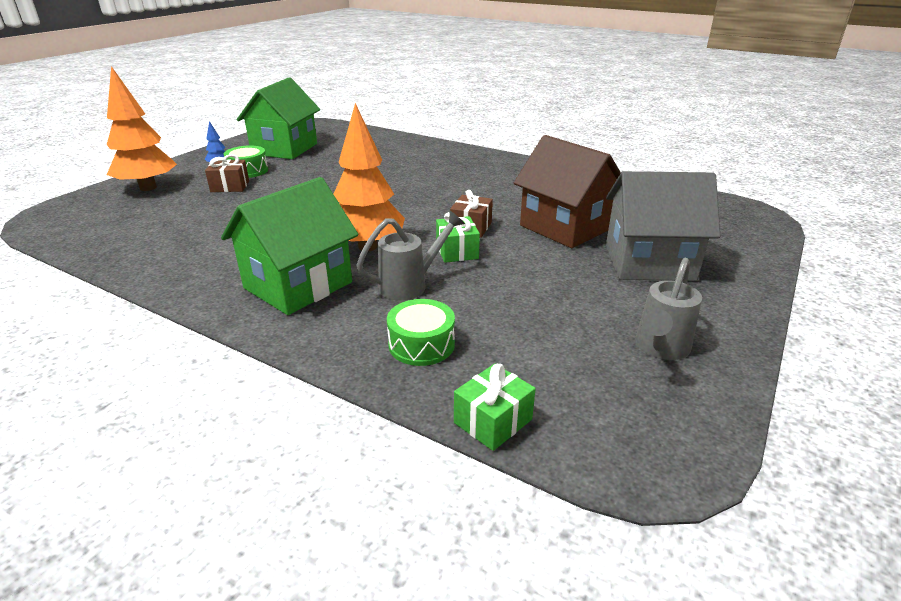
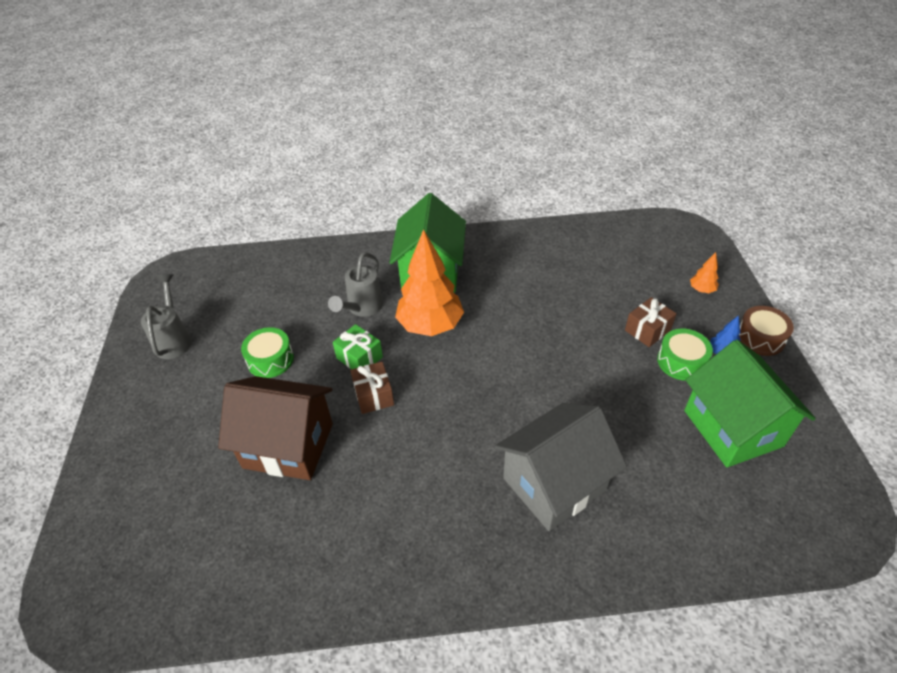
camera: 145 degrees right, 15 degrees up
orange tree [107,66,177,191] -> orange tree [690,252,719,293], size x0.42
green drum [387,299,455,366] -> green drum moved to [241,327,294,378]
green gift [454,364,536,451] -> none
grey house [606,171,720,281] -> grey house moved to [495,403,627,531]
none -> brown drum [739,306,794,356]

